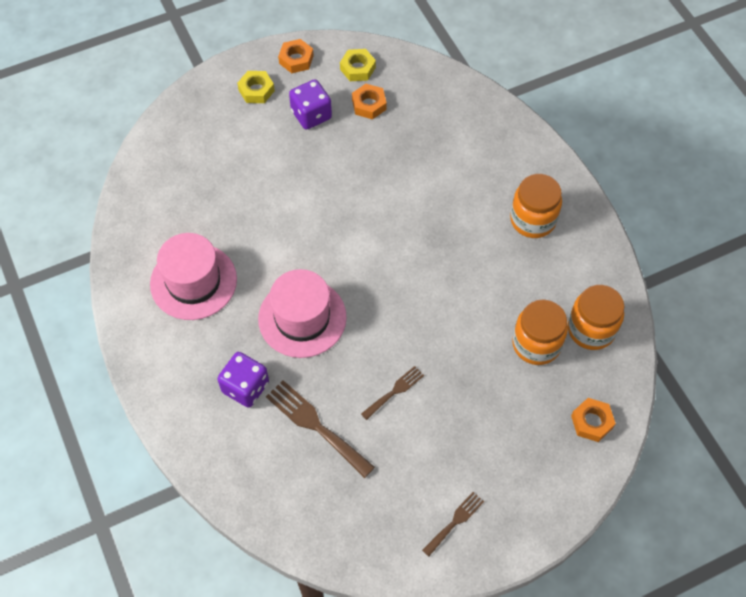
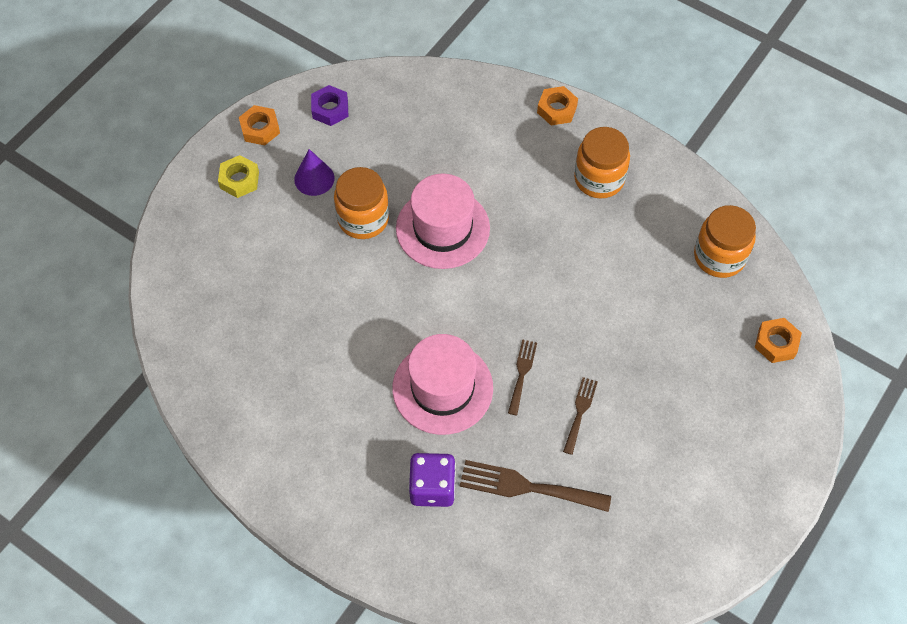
camera: 30 degrees left, 0 degrees up
pink hat [150,233,237,320] -> pink hat moved to [396,173,490,269]
purple dice [289,79,332,130] -> purple cone [294,149,335,196]
yellow nut [340,49,376,81] -> purple nut [311,85,349,126]
orange nut [352,84,387,119] -> orange nut moved to [537,86,578,125]
brown fork [422,492,484,556] -> brown fork moved to [508,339,537,415]
orange jar [512,300,568,365] -> orange jar moved to [334,167,389,239]

